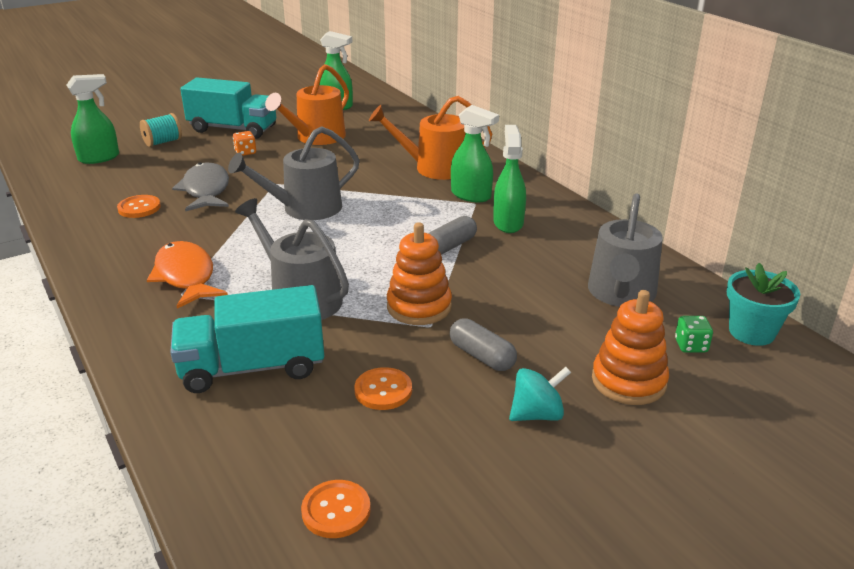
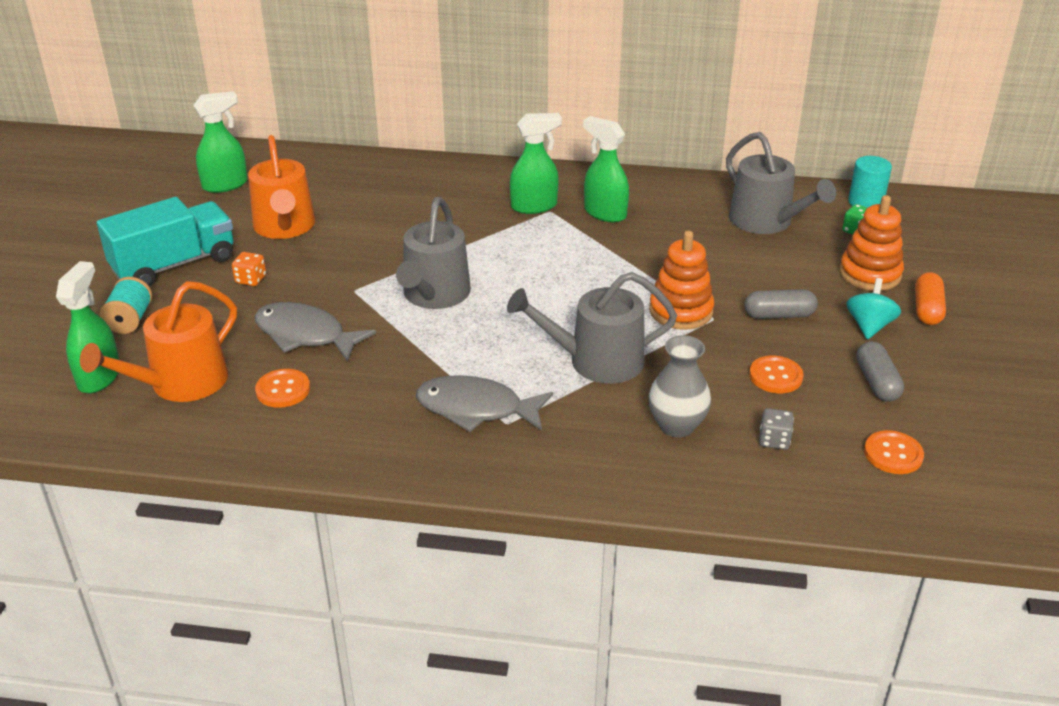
camera: 50 degrees left, 5 degrees up
orange fish [147,241,228,309] -> grey fish [416,375,553,432]
turquoise truck [170,285,324,393] -> grey vase [648,335,711,438]
orange watering can [369,96,492,180] -> orange watering can moved to [80,281,237,402]
grey capsule [428,216,477,255] -> grey capsule moved to [856,341,904,402]
turquoise flower pot [727,263,800,346] -> turquoise cylinder [848,156,892,208]
none -> grey dice [759,408,794,450]
none -> orange capsule [915,272,946,325]

